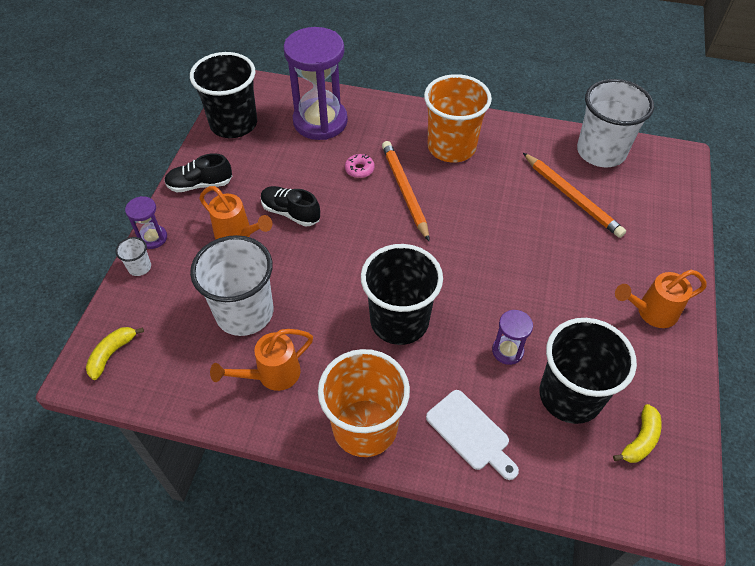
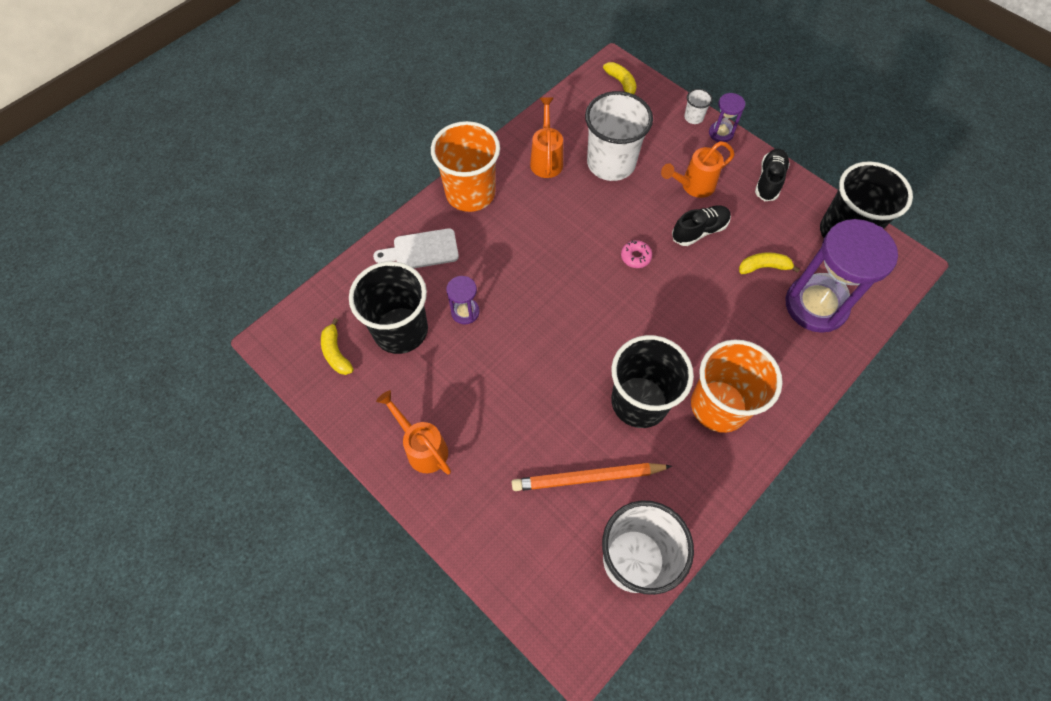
camera: 120 degrees right, 10 degrees up
pink donut [345,154,375,178] -> pink donut moved to [621,240,652,268]
black cup [361,244,443,345] -> black cup moved to [611,335,694,428]
orange pencil [382,141,429,241] -> none
orange watering can [615,270,707,328] -> orange watering can turned 60 degrees counterclockwise [376,390,451,475]
none -> yellow banana [739,252,800,274]

